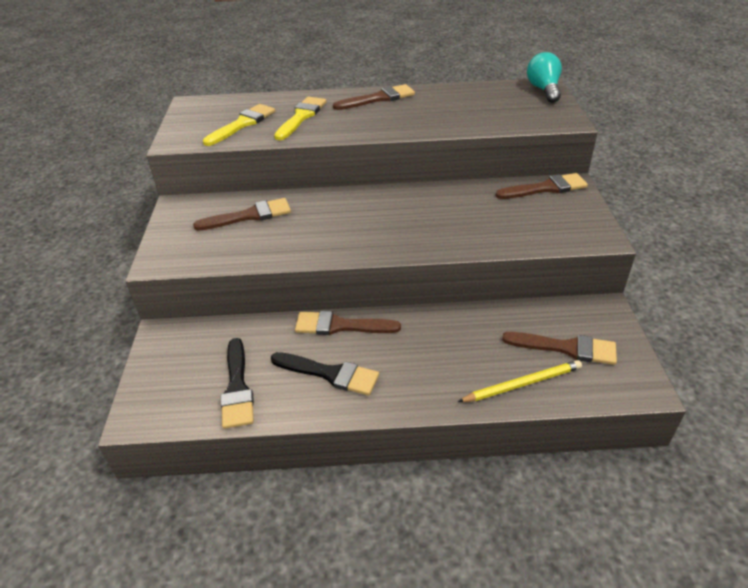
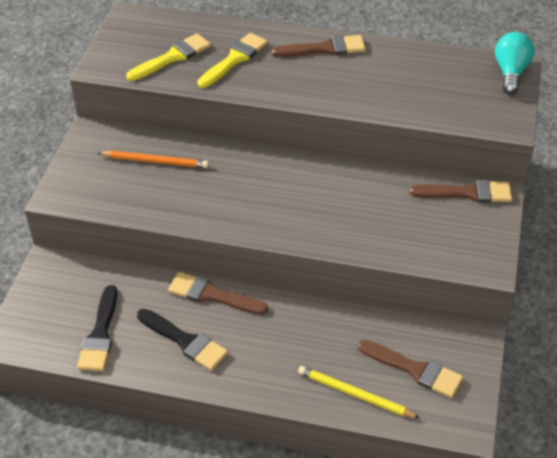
camera: 15 degrees right, 5 degrees up
brown brush [193,198,291,231] -> orange pencil [98,151,209,168]
yellow pencil [458,360,582,402] -> yellow pencil turned 150 degrees counterclockwise [298,366,420,418]

